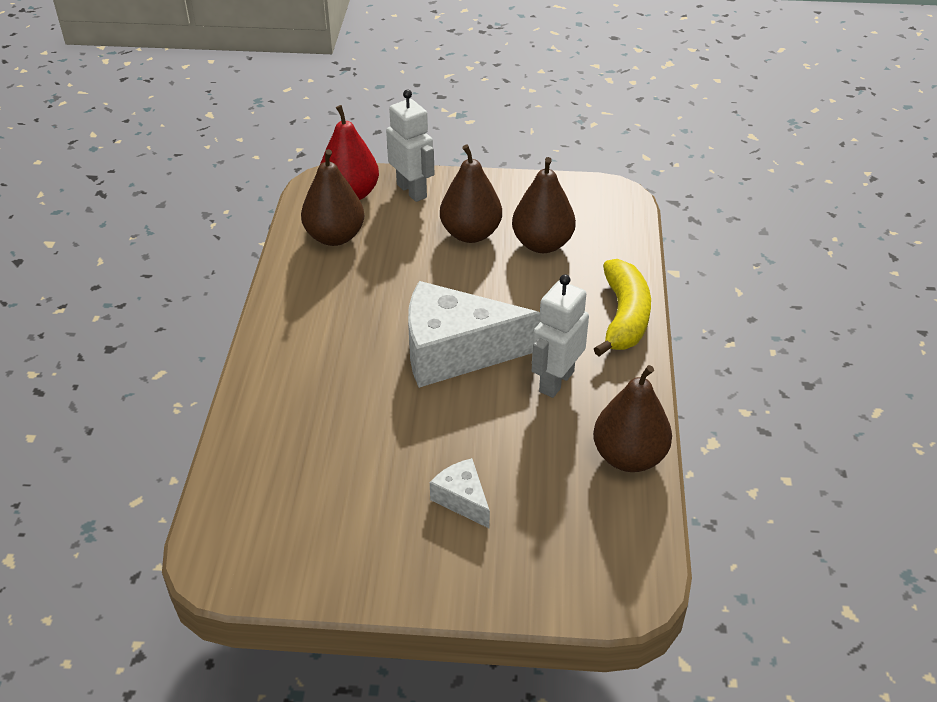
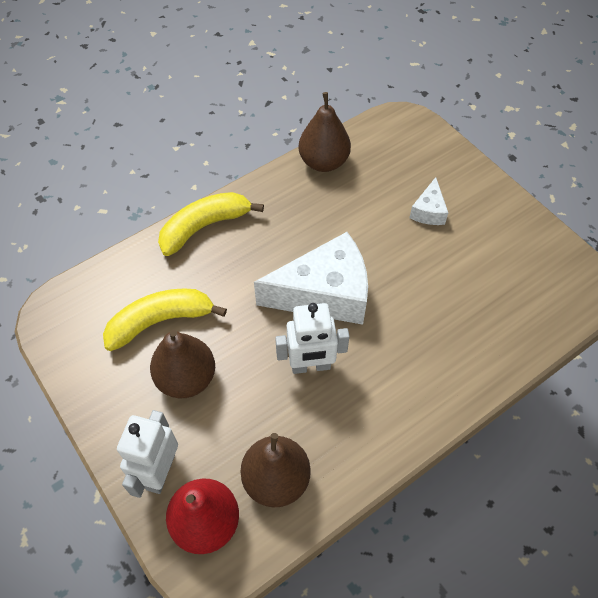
camera: 130 degrees left, 15 degrees up
white cheese [408,281,540,388] -> white cheese turned 60 degrees counterclockwise [254,232,368,325]
brown pear [512,157,576,253] -> yellow banana [103,288,227,351]
white robot [532,274,589,398] -> white robot moved to [275,303,350,374]

